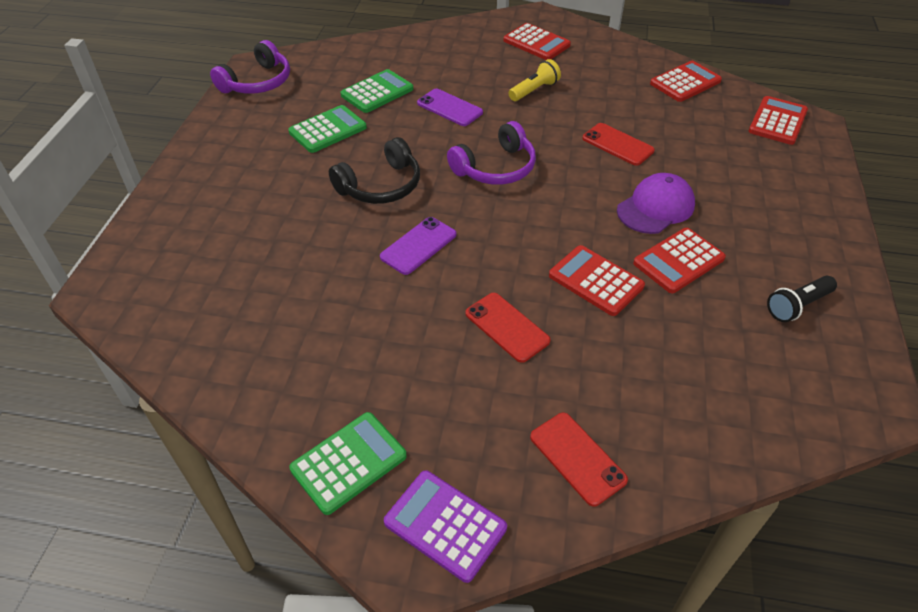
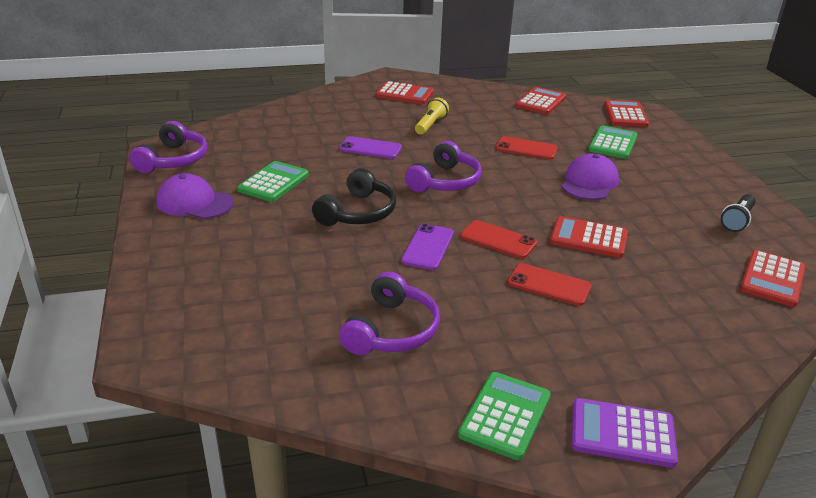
camera: 25 degrees left, 15 degrees down
green calculator [341,69,413,113] -> green calculator moved to [588,125,638,159]
red phone [530,413,628,507] -> red phone moved to [460,220,537,259]
red calculator [633,228,726,293] -> red calculator moved to [740,250,806,307]
none -> purple cap [156,173,234,219]
none -> purple headphones [339,271,440,355]

